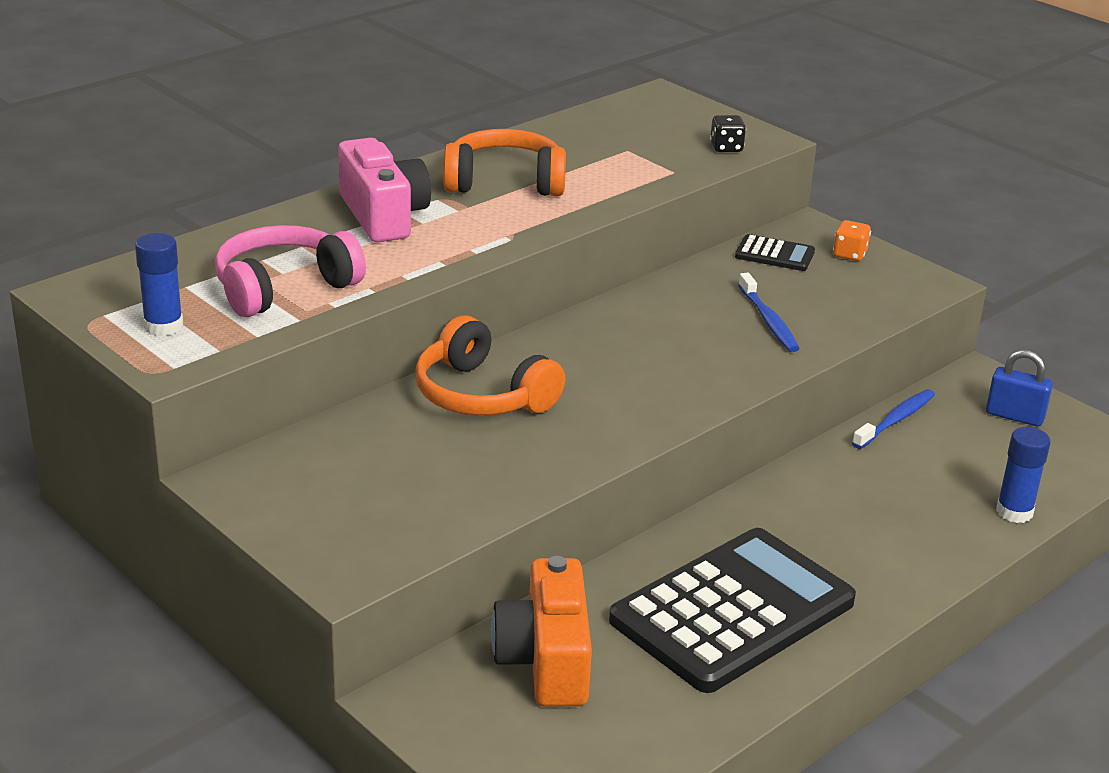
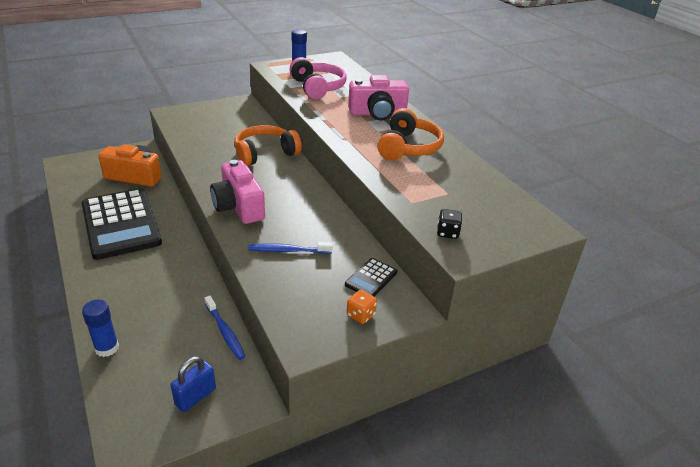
camera: 105 degrees right, 5 degrees up
none -> pink camera [210,160,265,224]

